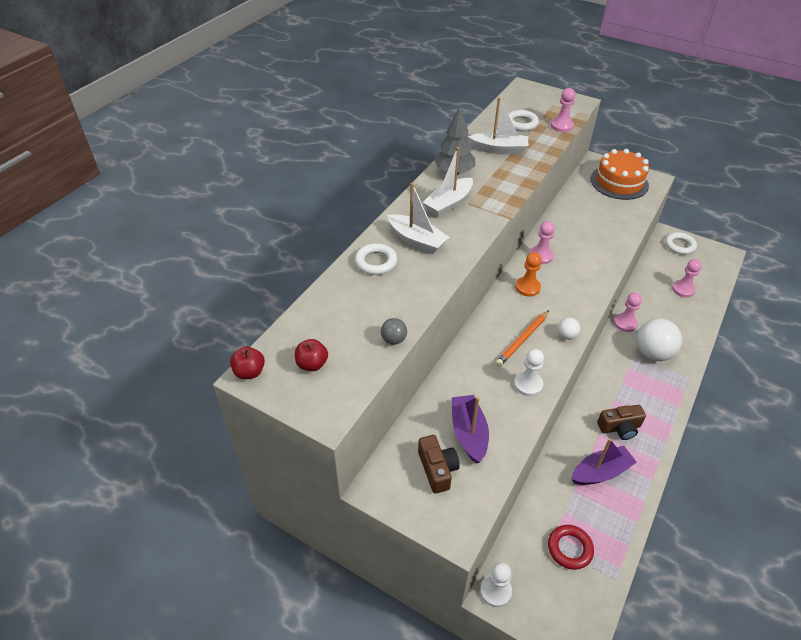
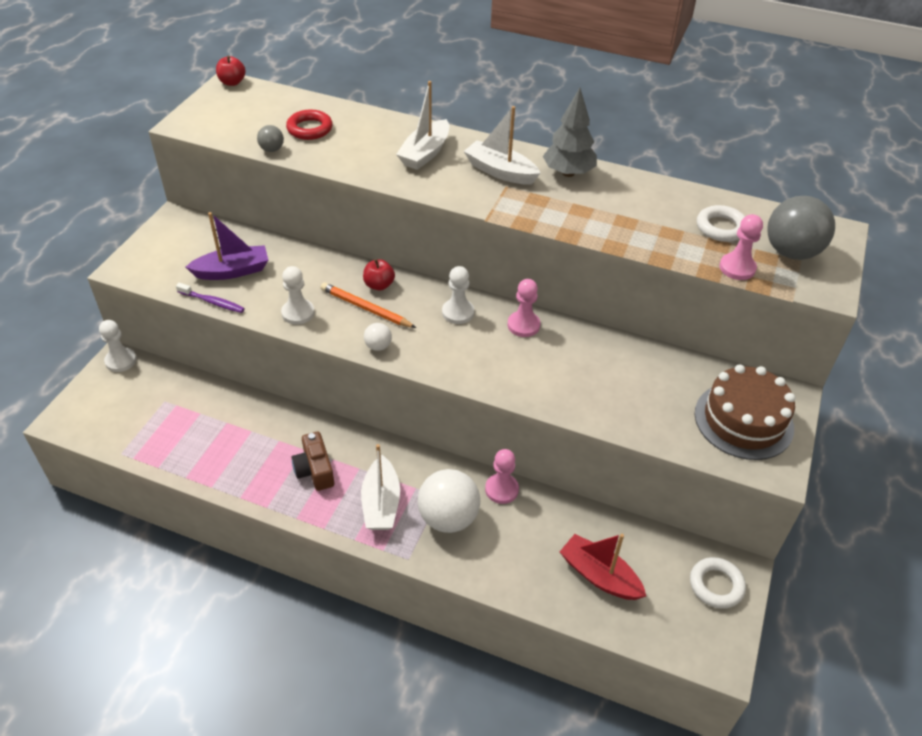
camera: 80 degrees right, 0 degrees up
red apple [295,339,328,371] -> red apple moved to [363,259,395,291]
white ring [355,243,398,275] -> none
brown camera [418,435,460,494] -> none
white boat [468,97,528,154] -> white boat moved to [361,444,400,530]
orange pawn [515,252,542,297] -> white pawn [442,266,474,324]
red ring [548,525,594,570] -> red ring moved to [286,110,333,140]
purple boat [571,438,637,485] -> none
orange cake [591,149,649,200] -> brown cake [695,364,795,460]
pink pawn [672,259,702,298] -> red boat [560,534,646,600]
none -> purple toothbrush [176,283,245,313]
none -> grey ball [767,196,835,260]

